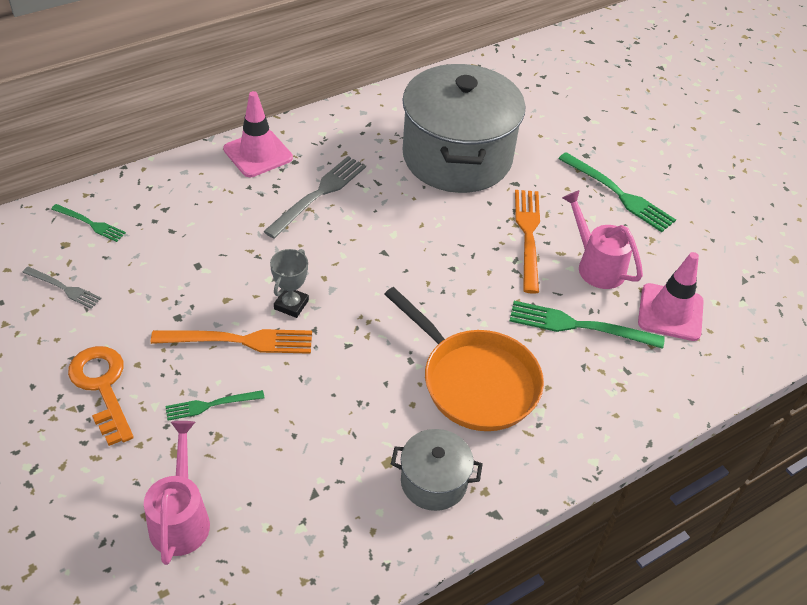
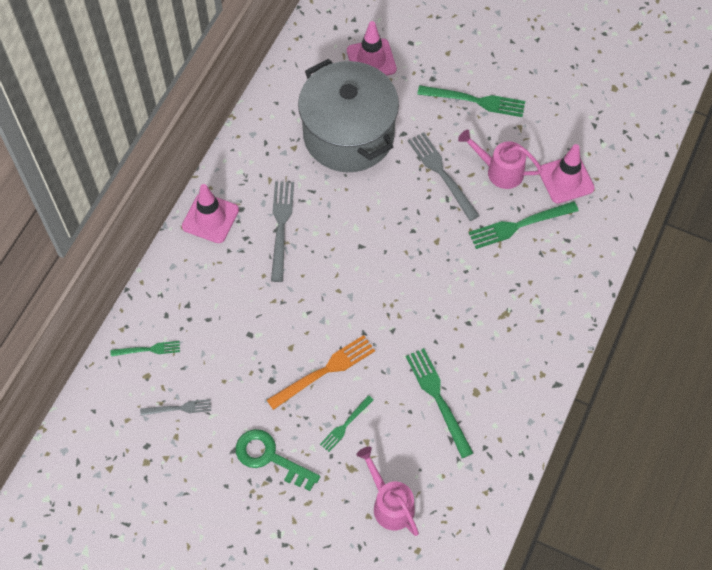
camera: 30 degrees left, 15 degrees up
orange key [68,346,134,446] -> green key [236,429,320,491]
grey trophy [270,249,309,318] -> none
orange pan [384,287,544,431] -> none
grey pot [391,429,483,511] -> none
orange fork [515,190,540,294] -> grey fork [408,132,480,221]
none -> pink traffic cone [347,21,397,76]
none -> green fork [406,348,473,458]

